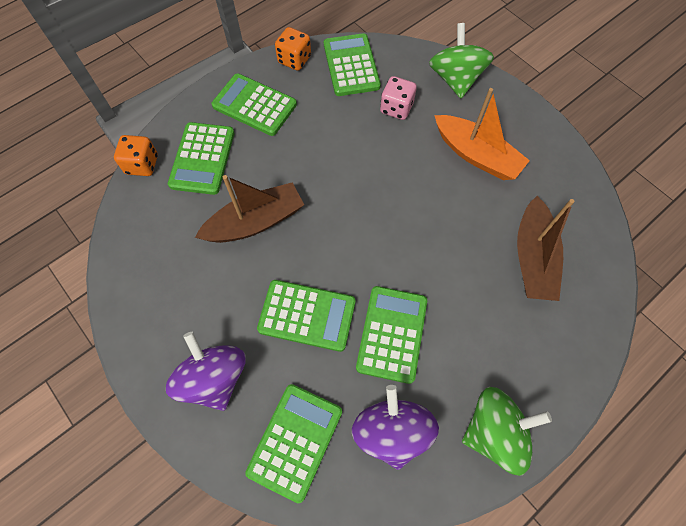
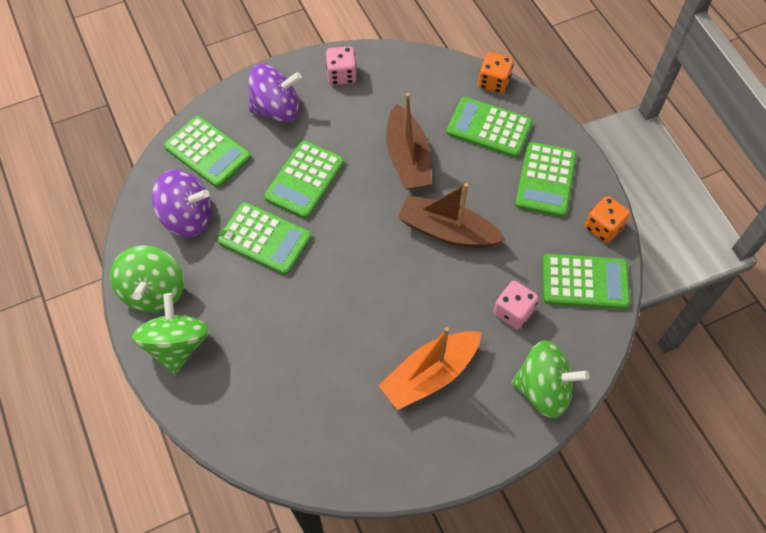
camera: 105 degrees right, 5 degrees down
green calculator [212,73,297,136] -> green calculator turned 150 degrees clockwise [515,142,577,217]
brown boat [517,196,574,301] -> brown boat moved to [398,183,506,248]
none -> green spinning top [132,293,210,375]
none -> pink dice [326,47,357,85]

